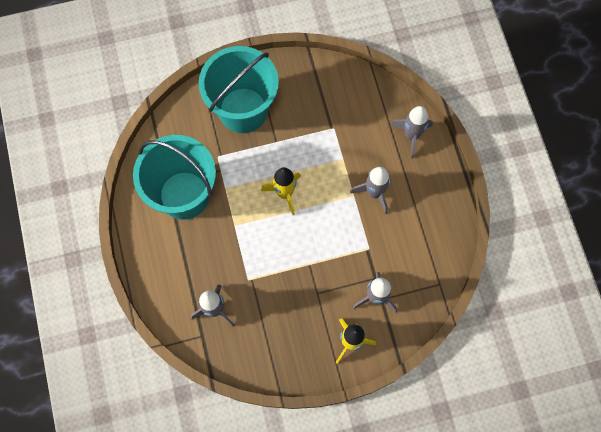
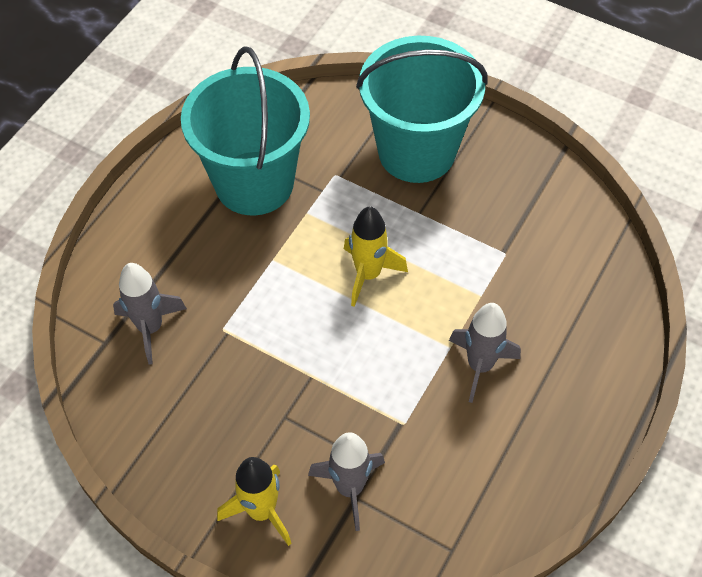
camera: 45 degrees right, 15 degrees down
grey rocket [390,106,433,158] -> none

